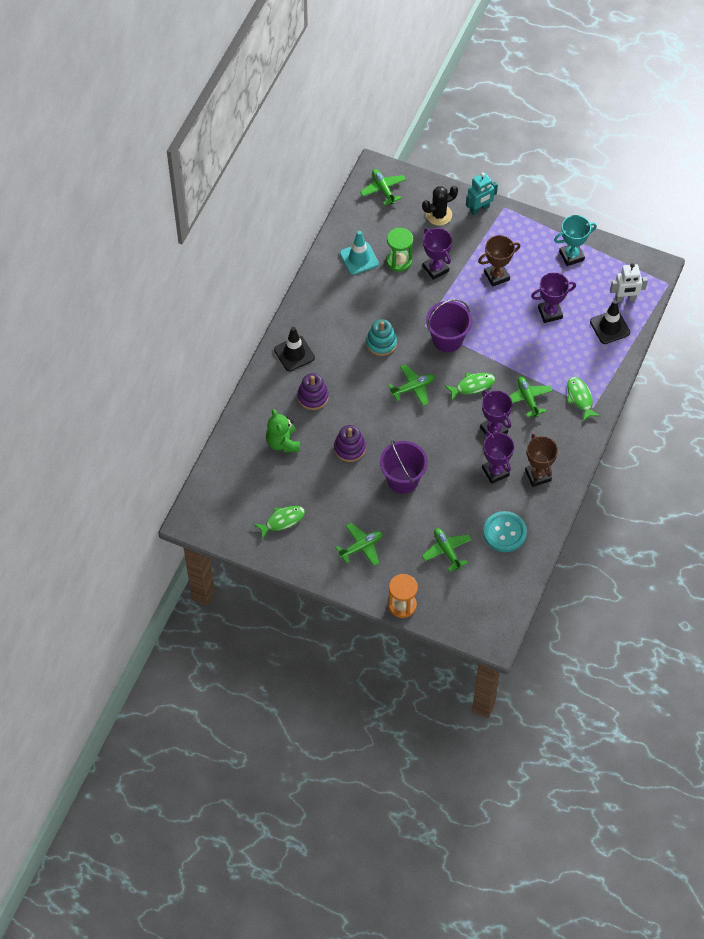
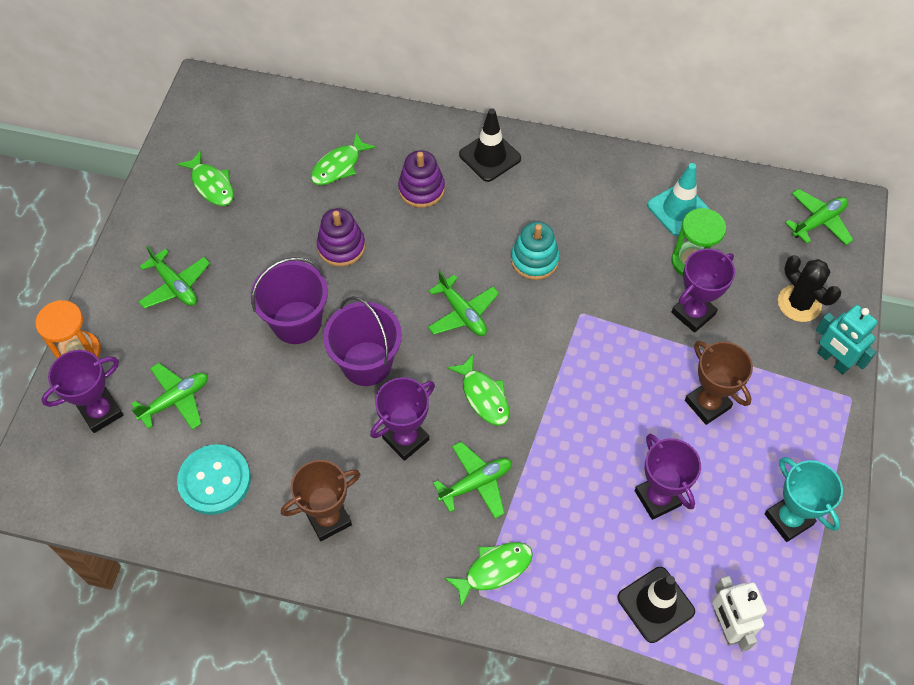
camera: 80 degrees right, 0 degrees up
green teddy bear [266,409,300,452] -> green fish [311,133,376,185]
purple bucket [426,299,472,352] -> purple bucket moved to [323,296,402,386]
purple trophy [482,431,514,484] -> purple trophy moved to [41,350,123,433]

